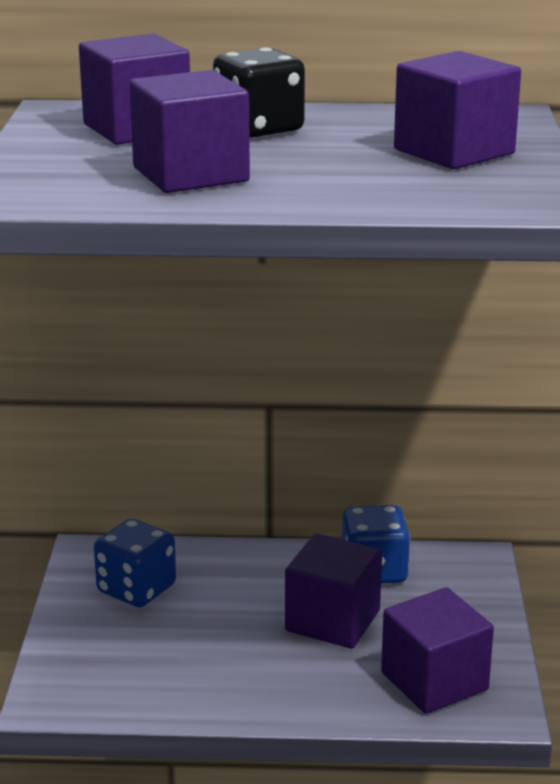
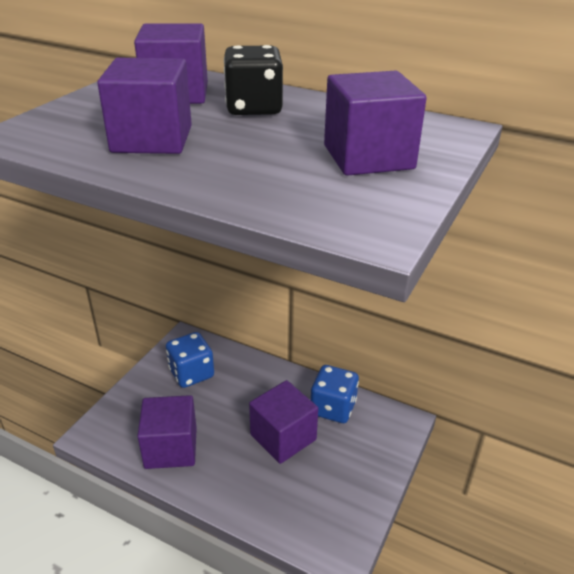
camera: 25 degrees right, 10 degrees up
purple cube [381,587,494,714] -> purple cube moved to [137,395,197,469]

